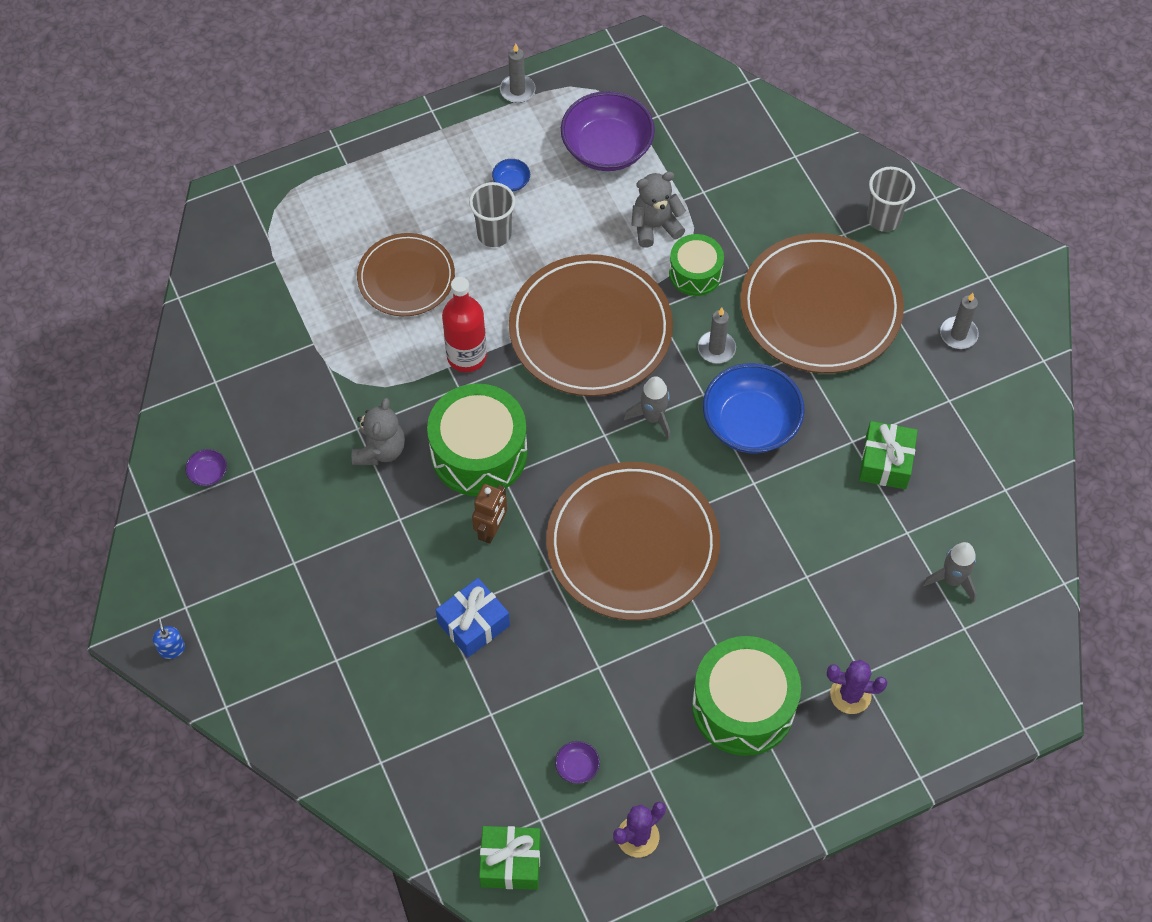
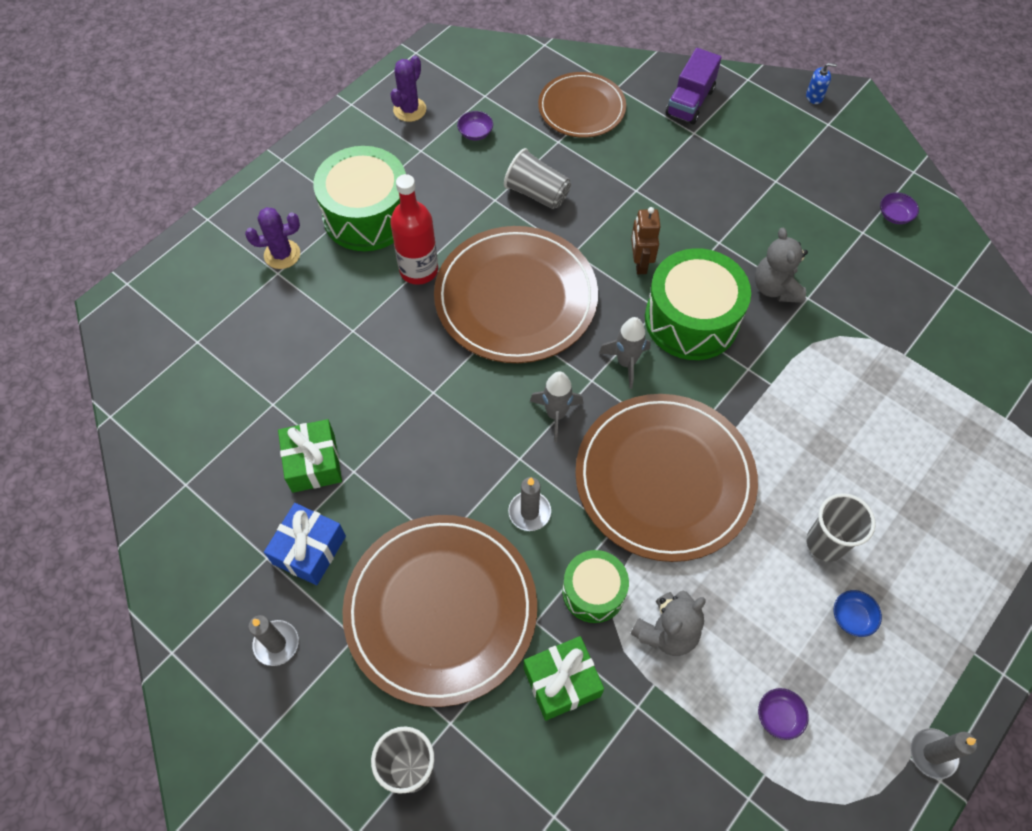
camera: 155 degrees right, 0 degrees up
blue soap dispenser [153,619,185,659] -> blue soap dispenser turned 45 degrees counterclockwise [806,63,837,104]
brown plate [357,233,455,316] -> brown plate moved to [538,72,626,138]
blue gift [436,578,510,657] -> blue gift moved to [264,503,346,585]
red bottle [442,277,487,372] -> red bottle moved to [390,174,438,285]
green gift [479,826,541,890] -> green gift moved to [524,636,604,721]
purple bowl [561,91,655,171] -> purple bowl [758,688,809,740], size x0.41
blue bowl [703,363,804,454] -> none
grey rocket [922,542,977,602] -> grey rocket moved to [599,317,651,389]
none -> grey cup [504,148,571,209]
none -> purple truck [666,48,722,124]

